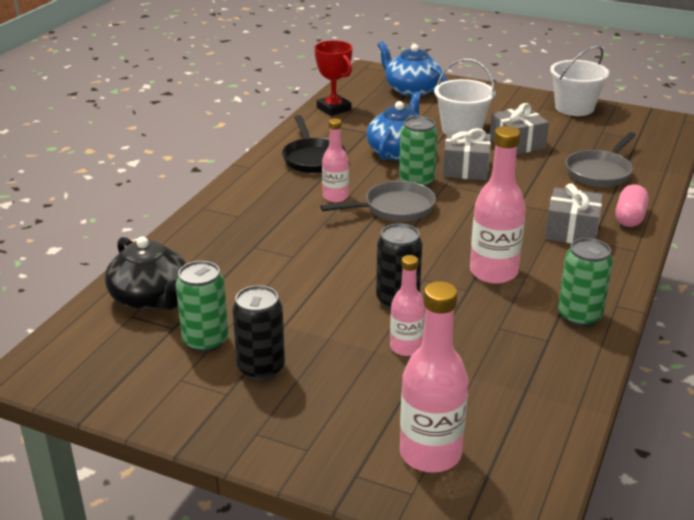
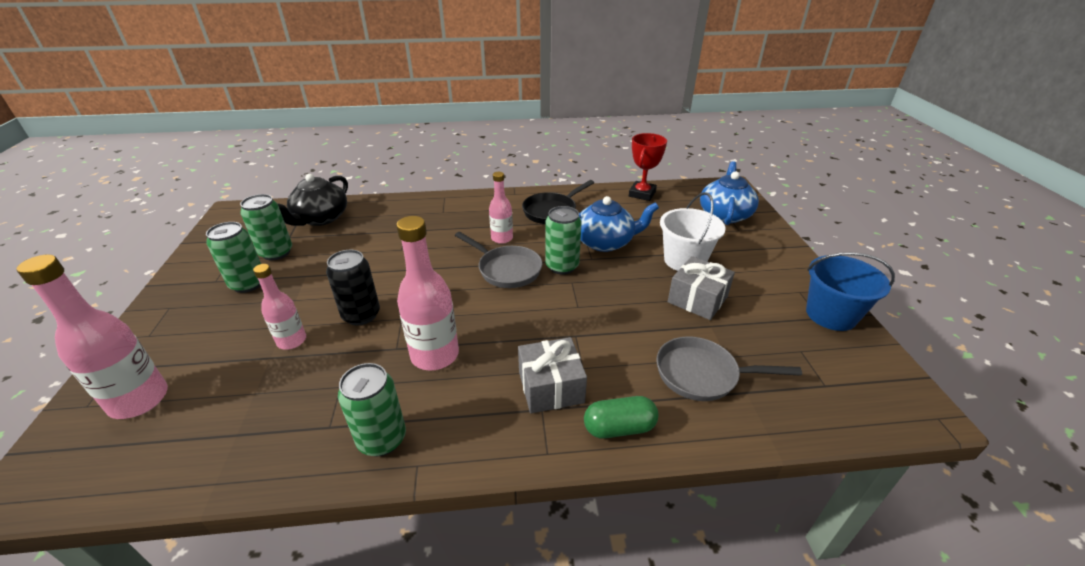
camera: 60 degrees right, 5 degrees up
black can [232,285,285,381] -> green can [206,222,261,293]
grey gift [443,128,491,180] -> none
white bucket [550,45,609,116] -> blue bucket [806,252,895,331]
pink capsule [616,184,649,227] -> green capsule [584,396,659,439]

